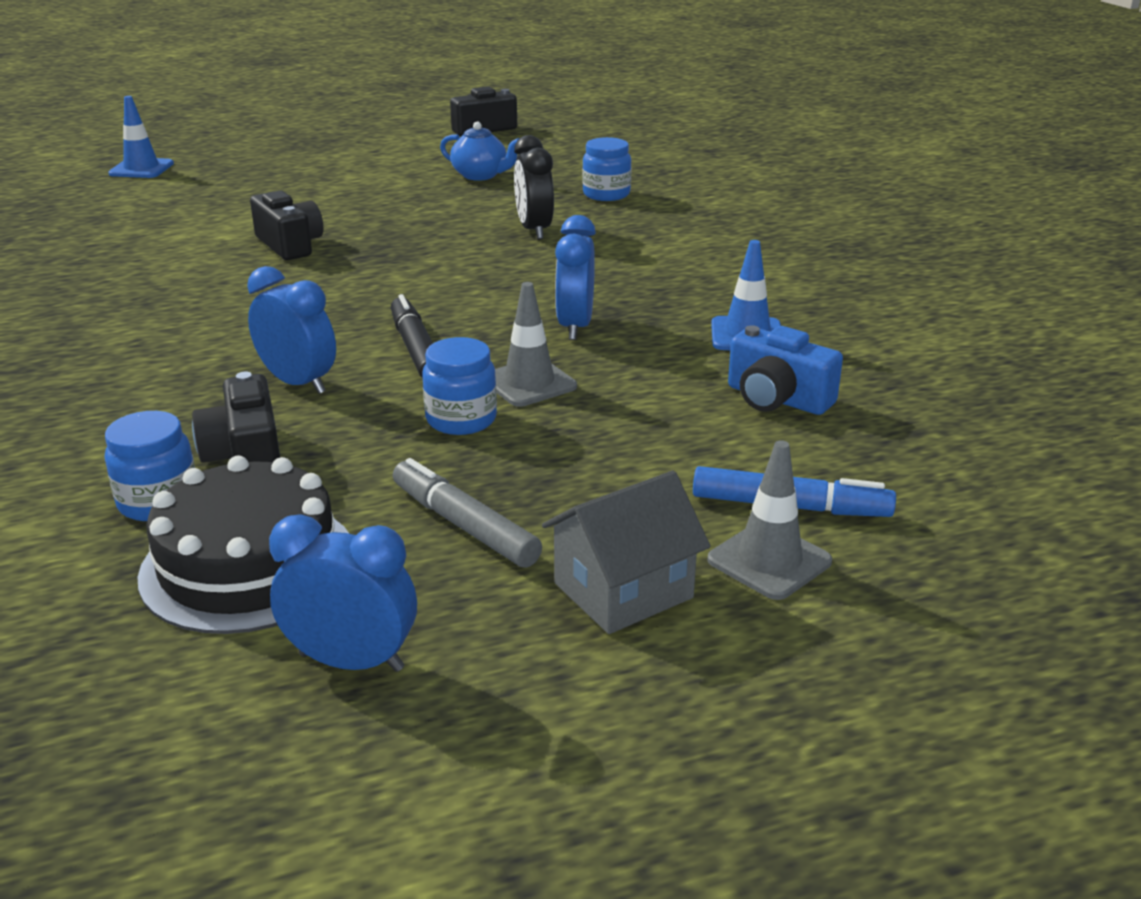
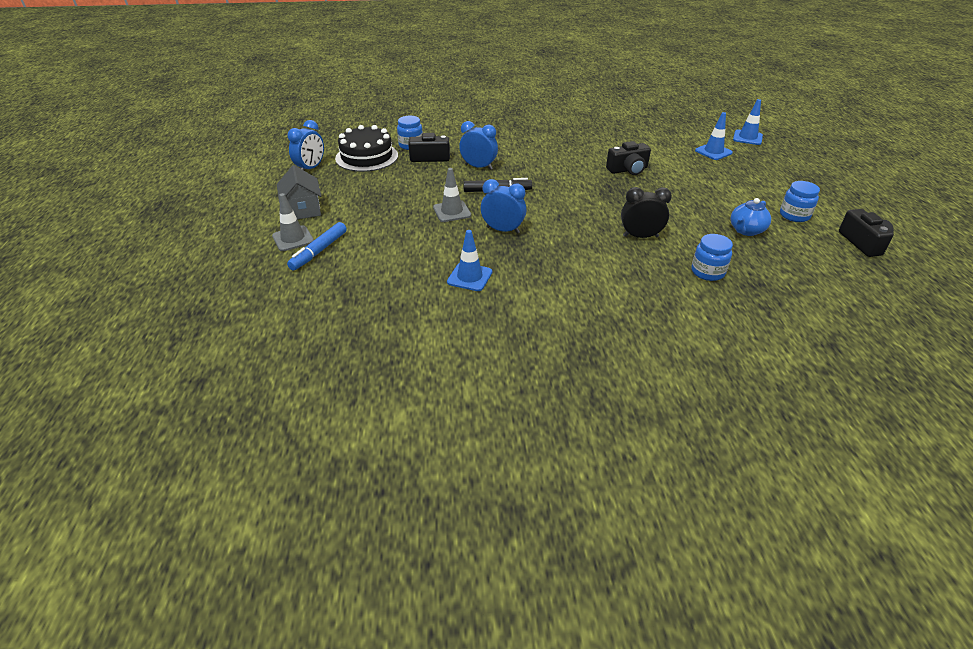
camera: 105 degrees right, 10 degrees up
blue clock [247,266,336,394] -> blue clock turned 120 degrees counterclockwise [459,121,498,170]
grey marker [393,458,542,568] -> none
blue jar [422,337,497,435] -> blue jar moved to [780,181,820,222]
blue camera [728,325,843,415] -> none
none -> blue traffic cone [695,112,733,160]

